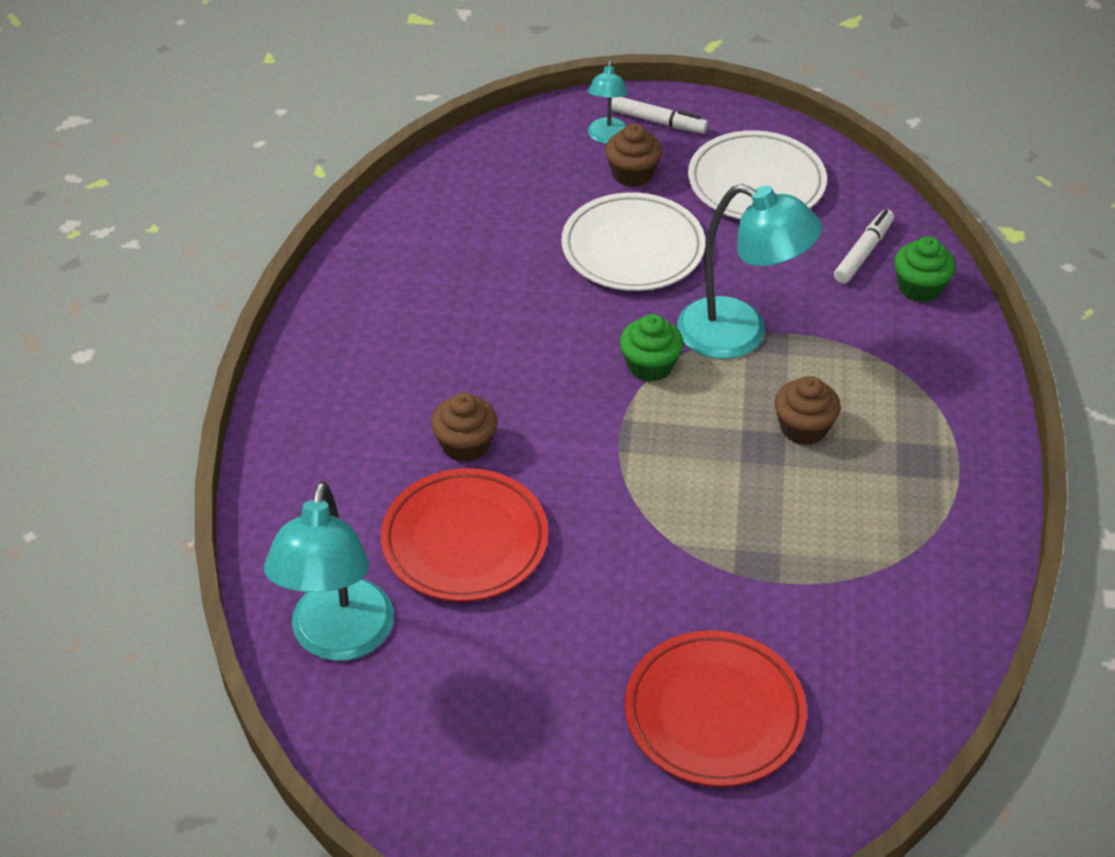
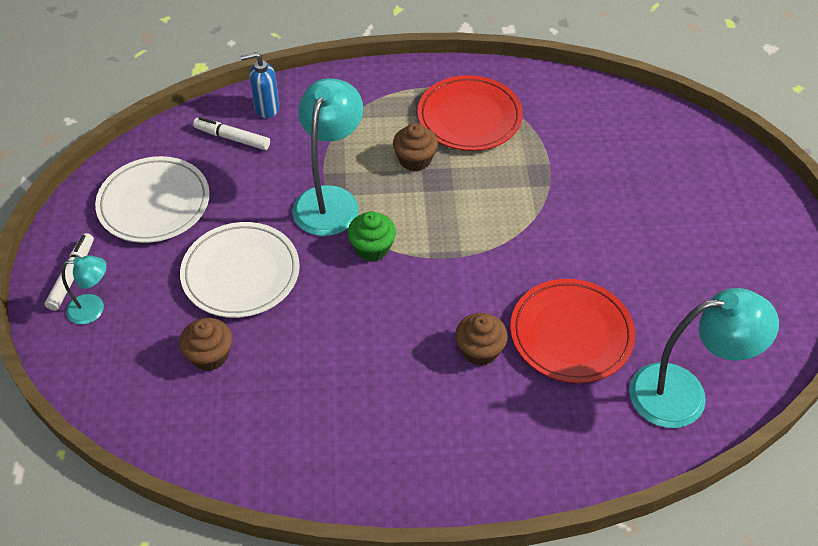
camera: 100 degrees left, 5 degrees up
brown cupcake [605,123,662,187] -> brown cupcake moved to [179,318,232,371]
red plate [625,630,807,787] -> red plate moved to [417,75,523,151]
green cupcake [894,236,956,302] -> blue soap dispenser [241,52,279,118]

